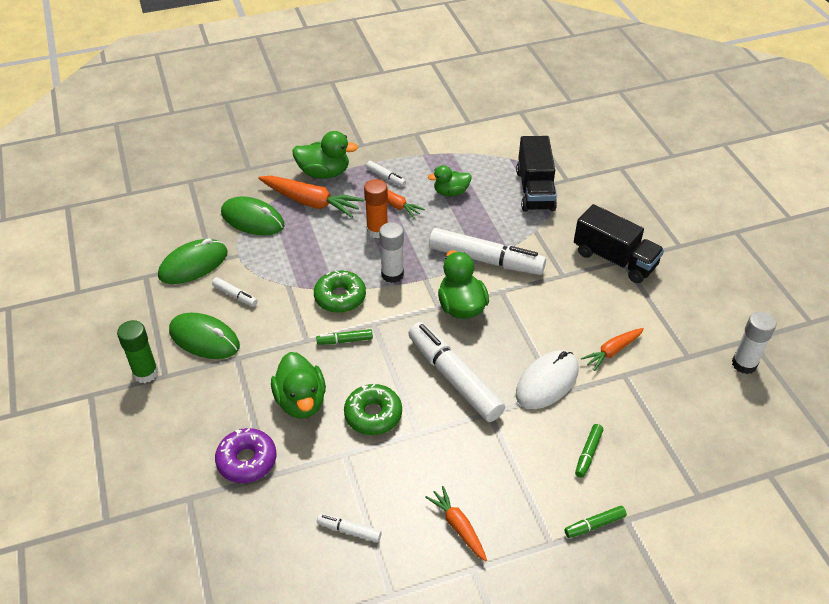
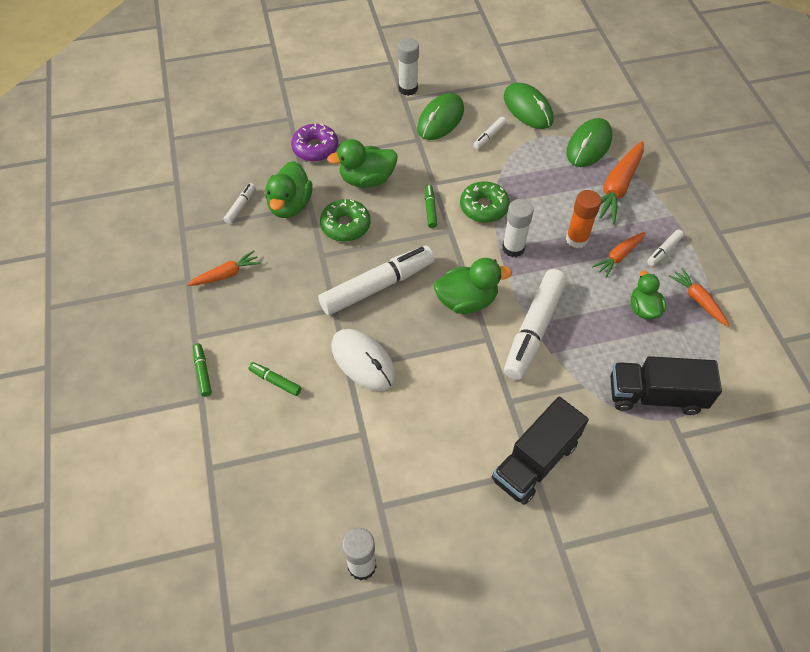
camera: 95 degrees right, 10 degrees up
green glue stick [117,320,159,383] -> white glue stick [398,38,419,96]
green duck [292,131,358,179] -> green duck moved to [265,161,312,218]
orange carrot [581,328,644,371] -> orange carrot moved to [669,268,729,326]

